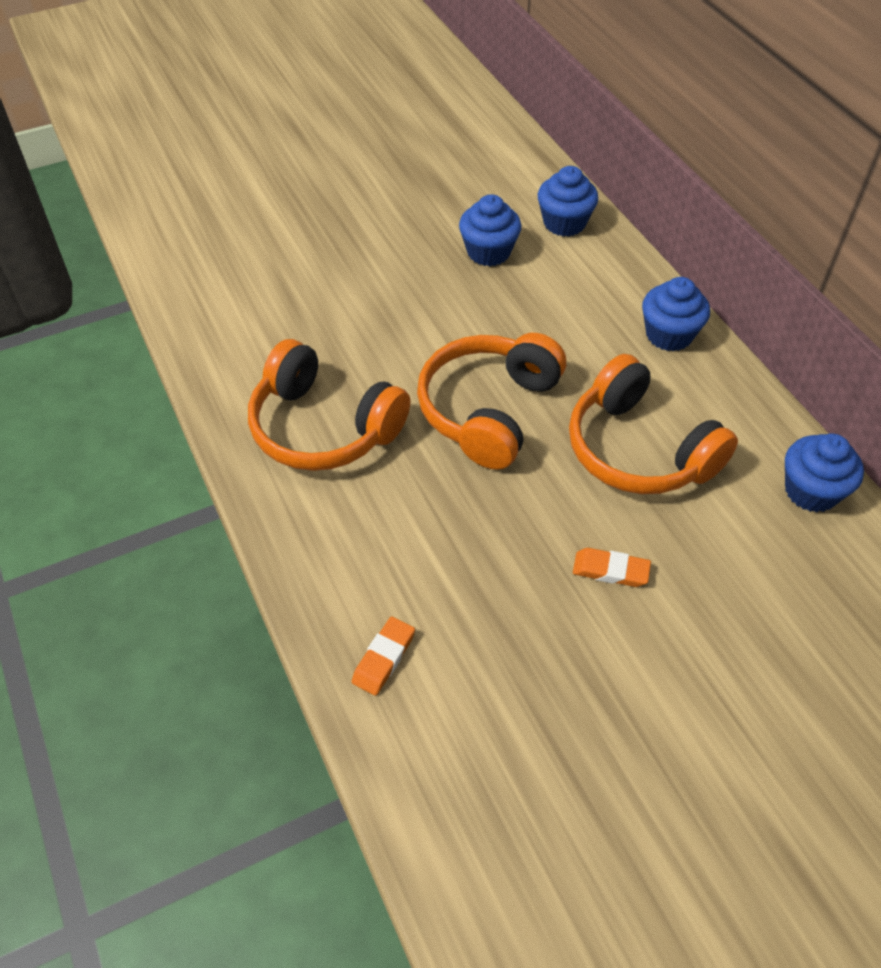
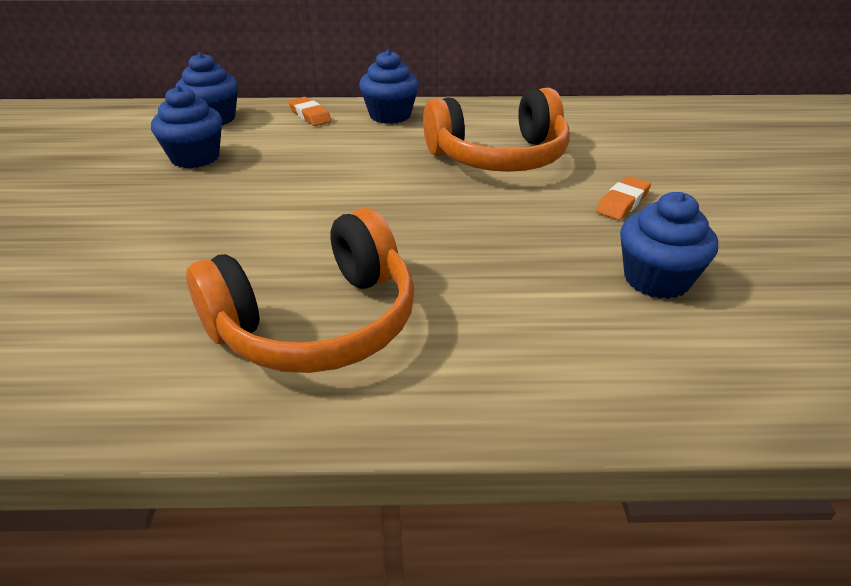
camera: 65 degrees left, 15 degrees down
orange eraser [352,616,415,696] -> orange eraser moved to [288,97,332,126]
orange headphones [417,333,566,470] -> none
blue cupcake [785,434,864,512] -> blue cupcake moved to [620,192,718,299]

